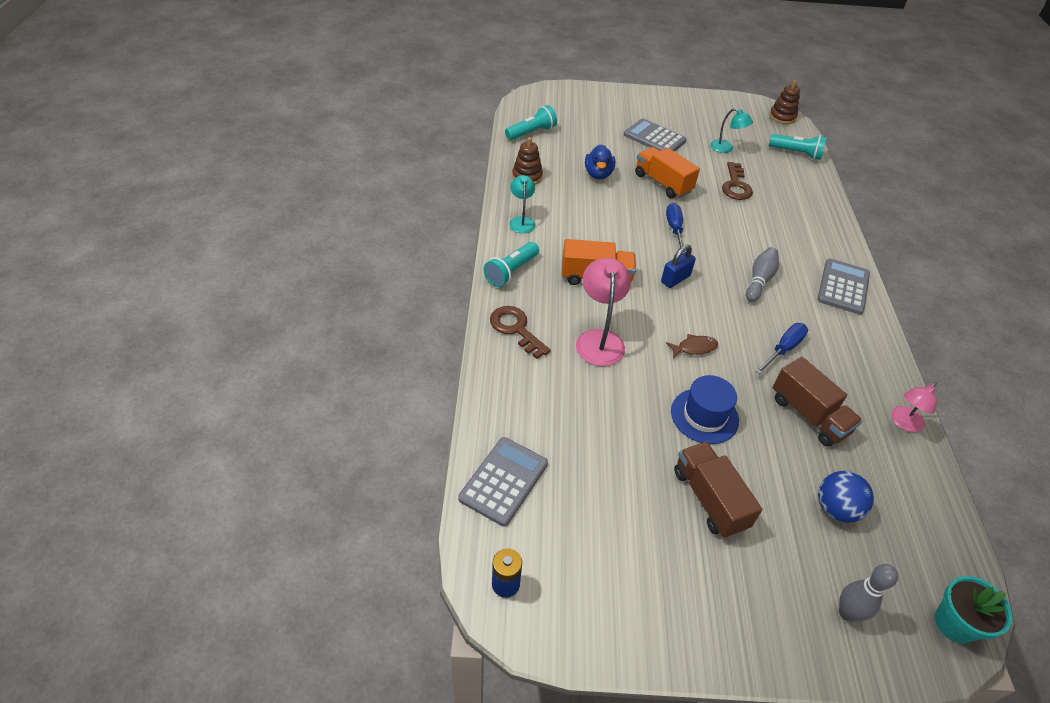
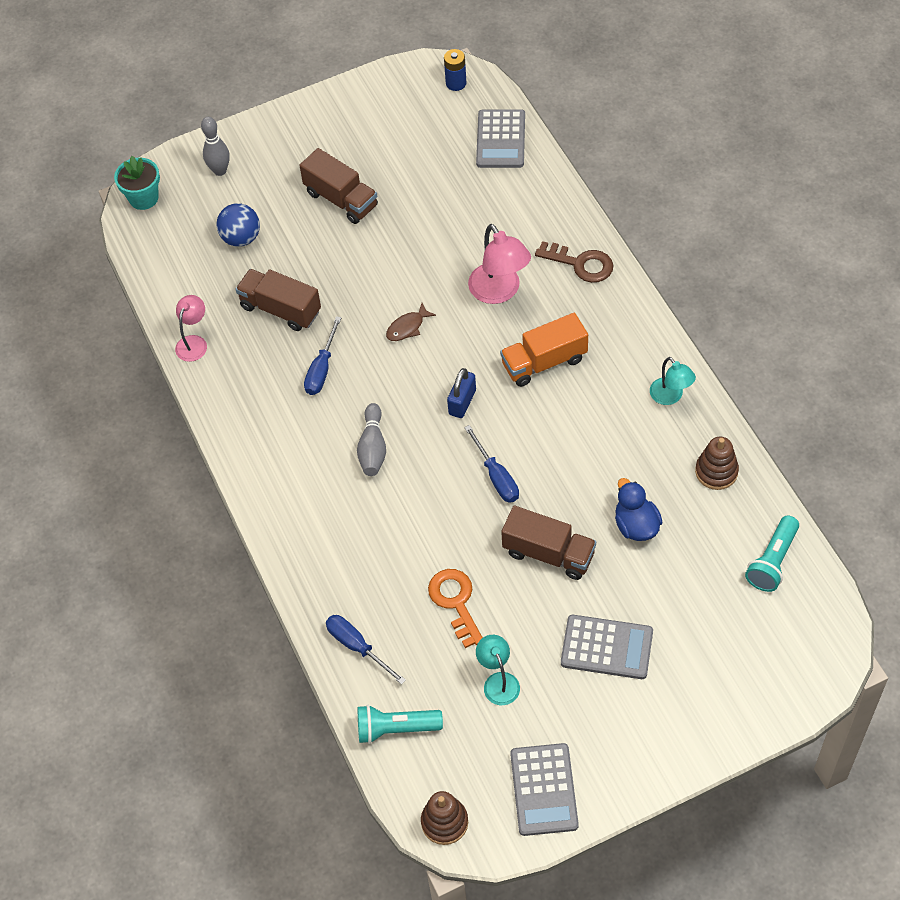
camera: 160 degrees right, 10 degrees up
turquoise flashlight [483,242,539,287] -> none
orange truck [635,147,700,198] -> brown truck [501,506,596,580]
blue hat [671,375,739,444] -> none
turquoise lamp [711,108,753,153] -> turquoise lamp turned 60 degrees clockwise [476,635,520,705]
brown key [722,162,753,200] -> orange key [428,569,483,648]
grey calculator [817,259,870,314] -> grey calculator moved to [510,743,579,836]
none -> blue screwdriver [326,615,406,685]

